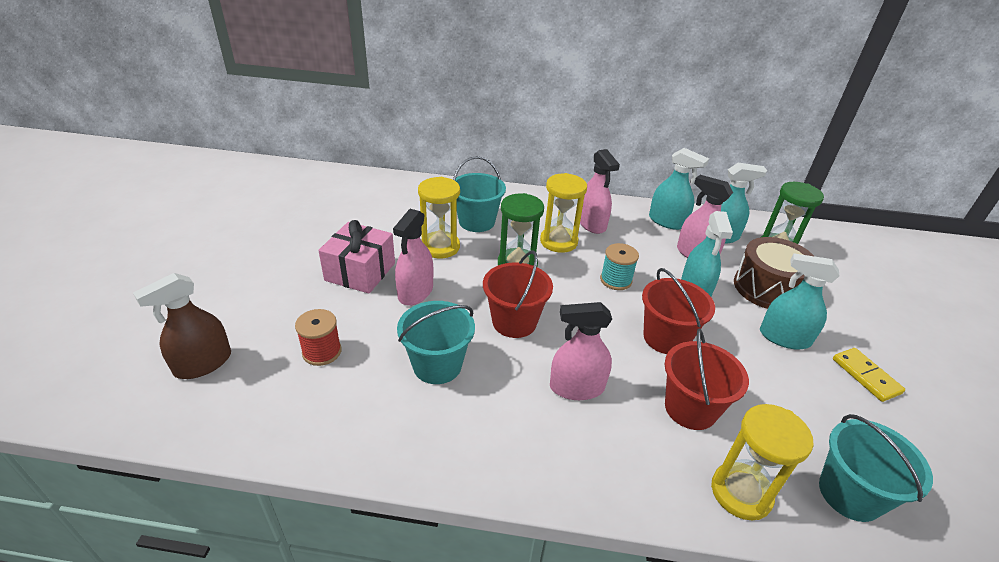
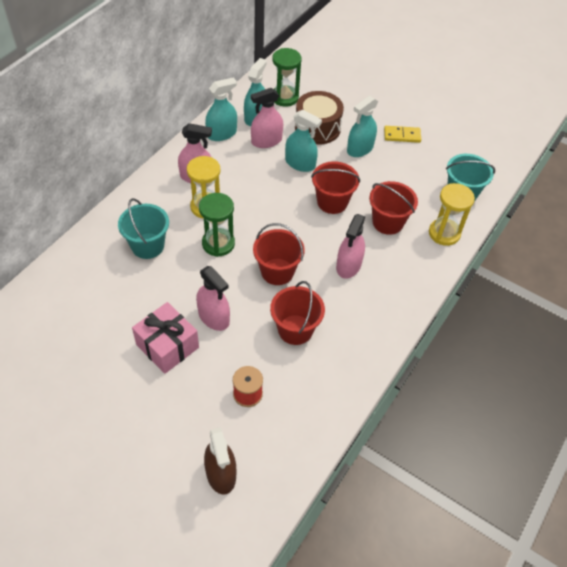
camera: 65 degrees left, 15 degrees up
turquoise bucket [397,301,475,384] -> red bucket [270,281,325,345]
yellow hourglass [418,177,460,258] -> none
turquoise spool [600,243,639,290] -> none

